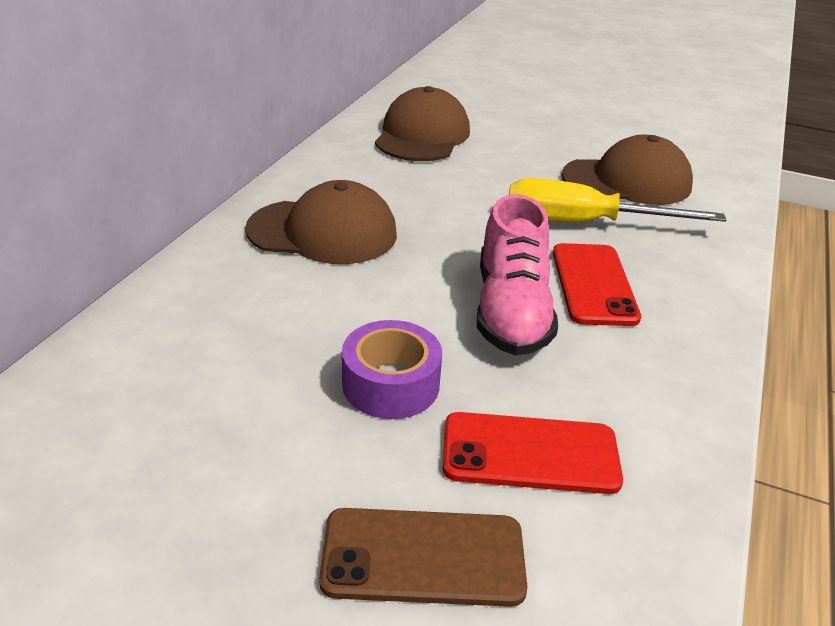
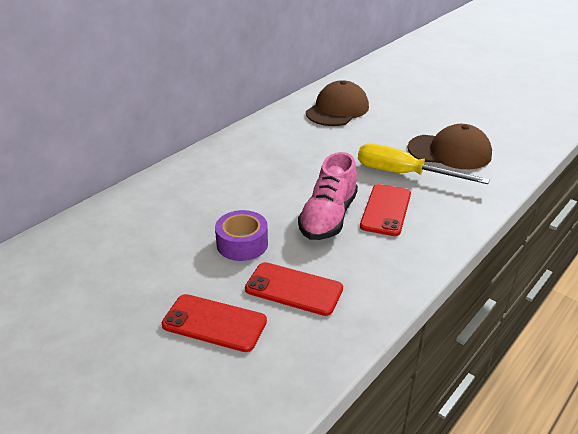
camera: 20 degrees right, 0 degrees up
brown cap [245,180,397,264] -> none
brown phone [319,508,527,607] -> red phone [162,294,267,352]

